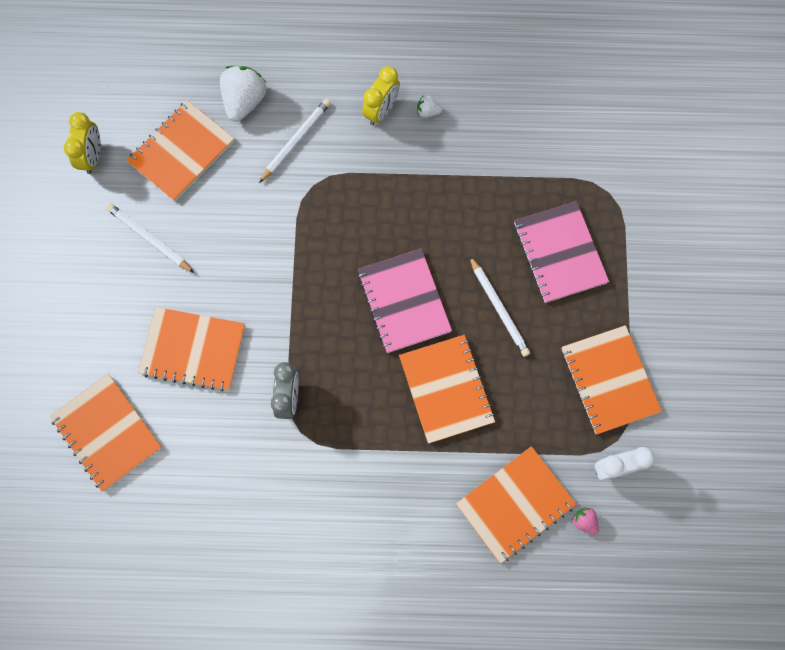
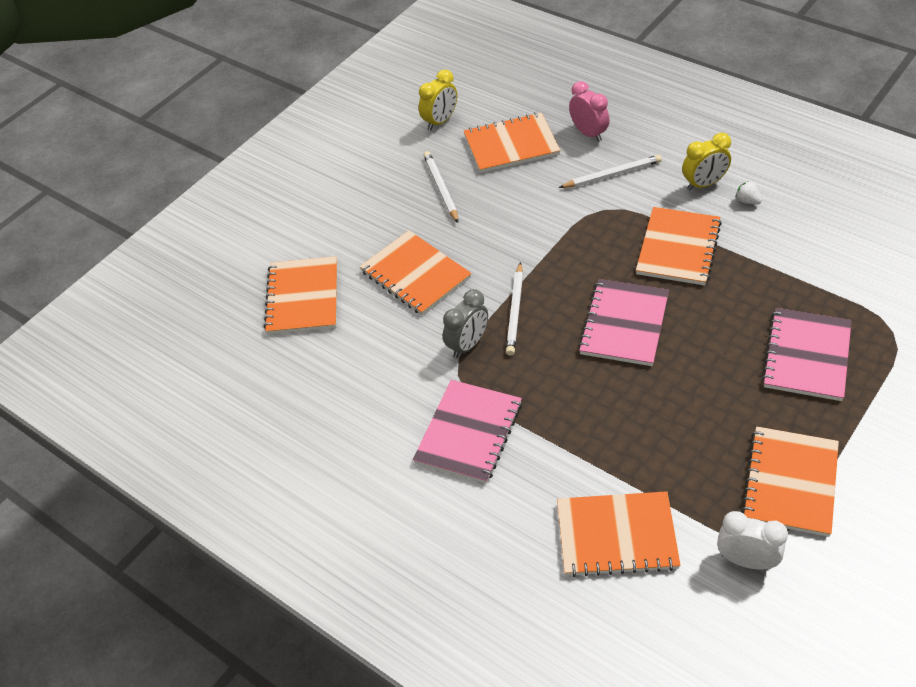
camera: 40 degrees right, 25 degrees down
white strawberry [220,66,267,122] -> pink clock [569,81,610,142]
orange notebook [399,335,495,444] -> orange notebook moved to [636,207,722,285]
white pencil [469,255,530,357] -> white pencil moved to [506,262,523,355]
pink strawberry [572,507,599,535] -> none
none -> pink notebook [413,380,522,484]

